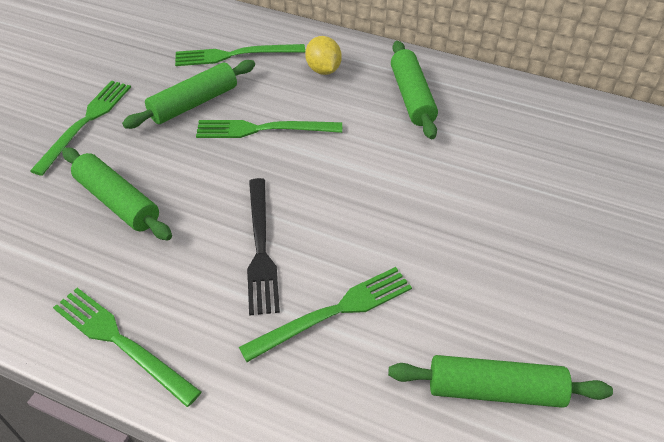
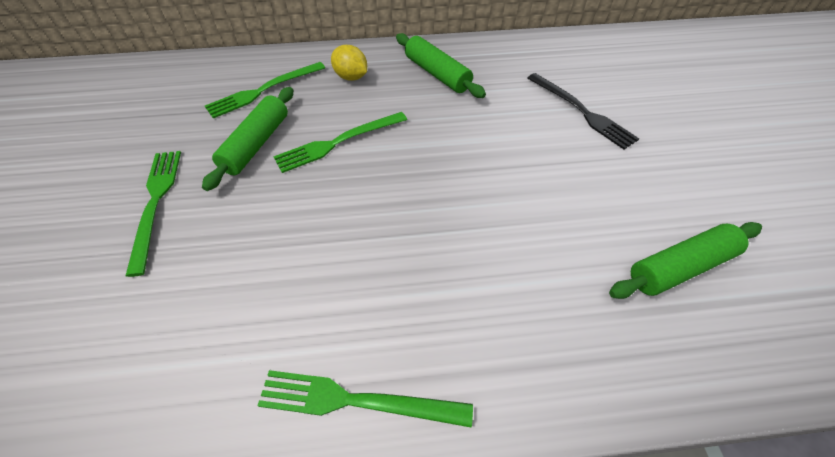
camera: 30 degrees left, 5 degrees up
green rolling pin [62,147,172,240] -> none
green fork [239,267,412,362] -> none
black fork [247,178,280,316] -> black fork moved to [528,73,639,150]

